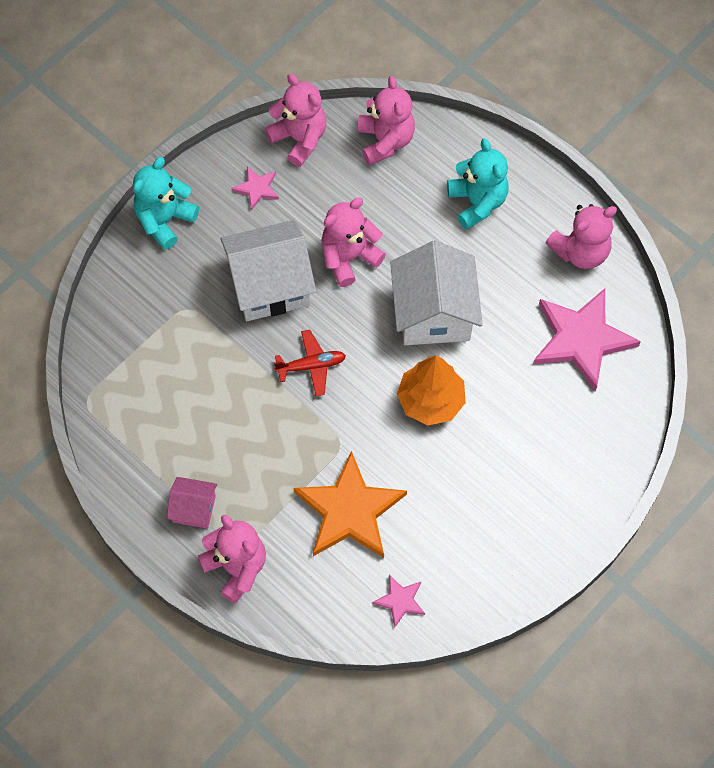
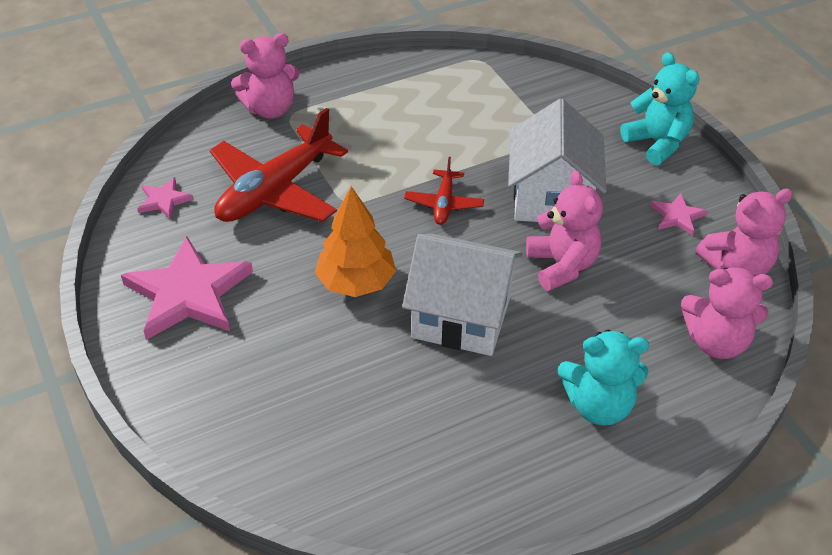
camera: 110 degrees right, 20 degrees down
pink house [167,477,217,529] -> none
orange star [294,451,407,558] -> red plane [210,108,348,222]
pink star [533,289,641,391] -> pink star moved to [121,236,253,340]
pink teddy bear [545,204,617,269] -> none

